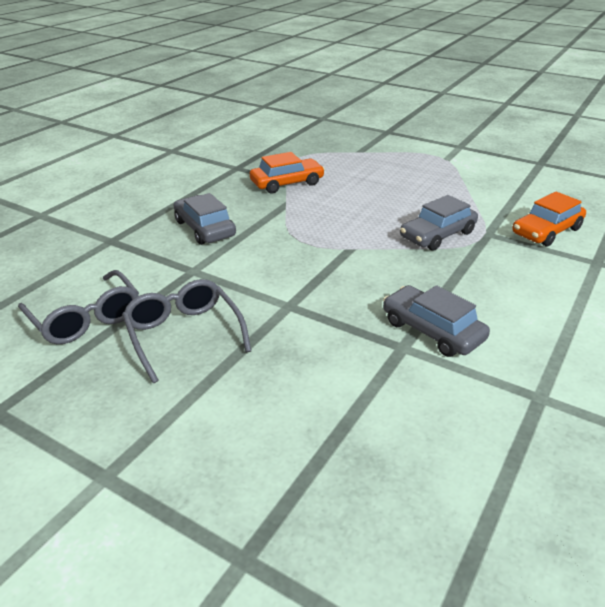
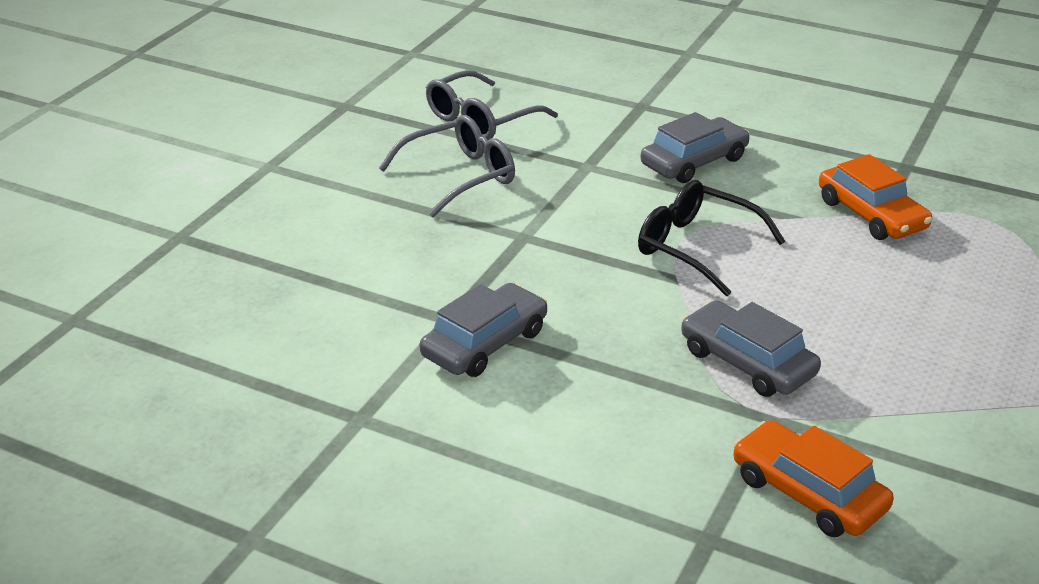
camera: 85 degrees right, 0 degrees up
none -> black glasses [638,180,786,296]

